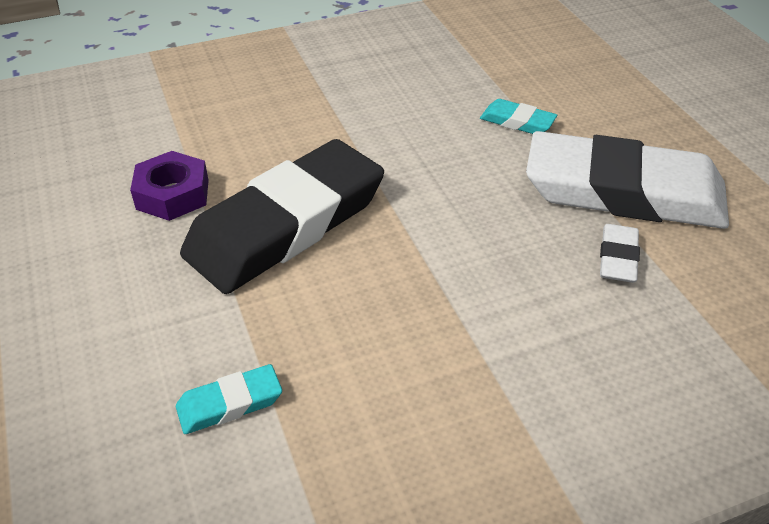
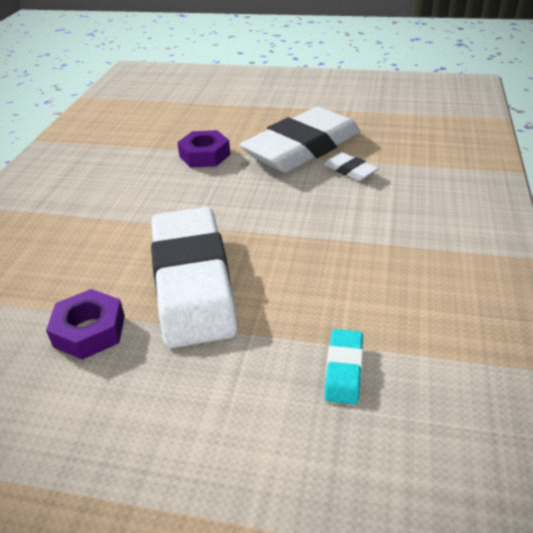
camera: 55 degrees left, 5 degrees down
black eraser [180,139,384,294] -> white eraser [151,207,238,348]
turquoise eraser [480,99,557,134] -> purple nut [177,130,230,168]

